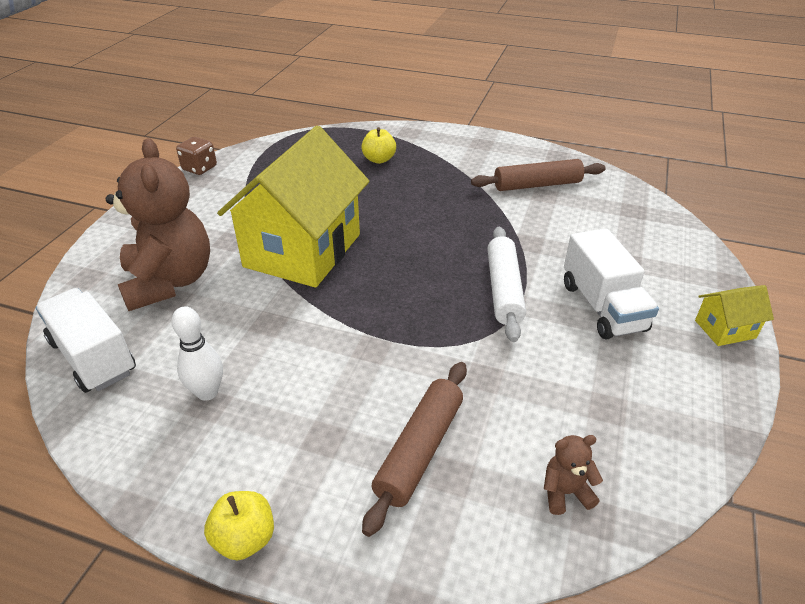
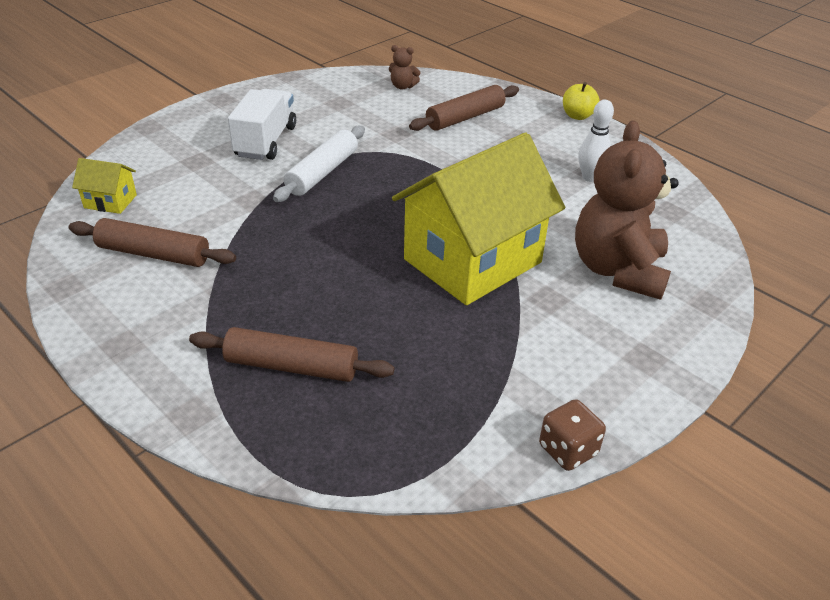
camera: 155 degrees left, 0 degrees up
white truck [36,288,136,393] -> none
yellow apple [361,127,396,164] -> brown rolling pin [189,327,394,382]
yellow house [695,285,774,346] -> yellow house moved to [72,158,137,214]

